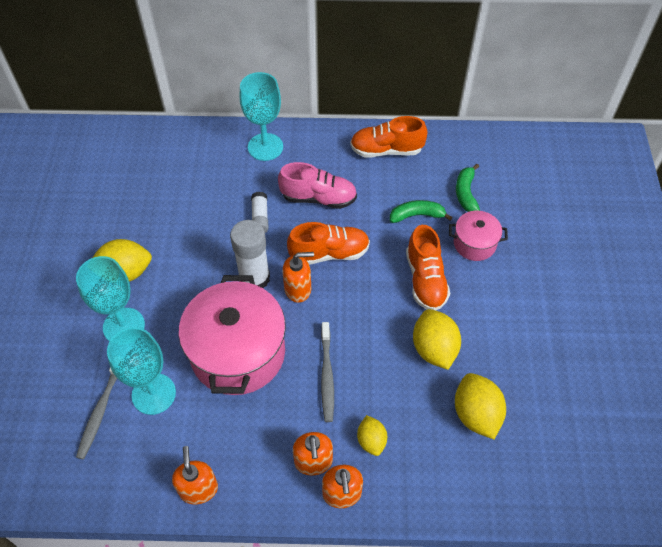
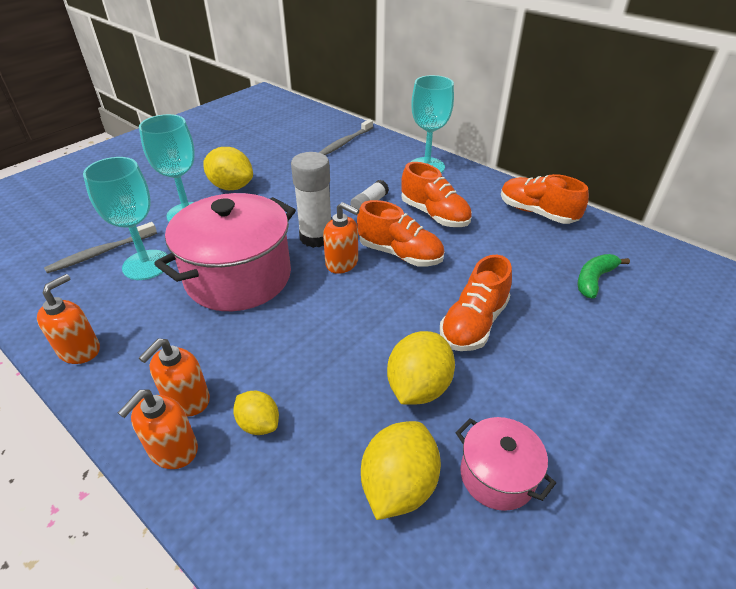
camera: 40 degrees right, 15 degrees down
pink shoe [278,162,357,209] -> orange shoe [401,162,472,227]
grey toothbrush [321,322,334,422] -> grey toothbrush moved to [319,119,373,155]
yellow lemon [357,415,387,456] -> yellow lemon turned 75 degrees counterclockwise [233,391,279,435]
green banana [390,200,453,223] -> none
pink pot [449,211,508,261] -> pink pot moved to [455,417,556,511]

